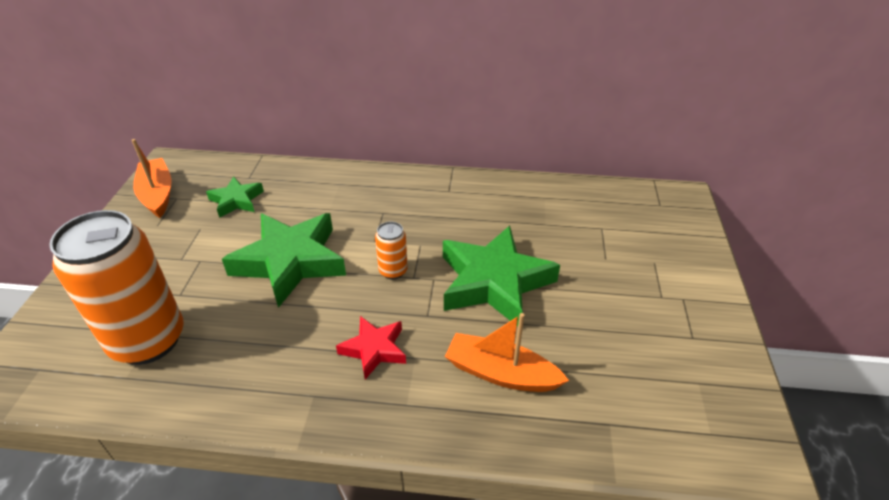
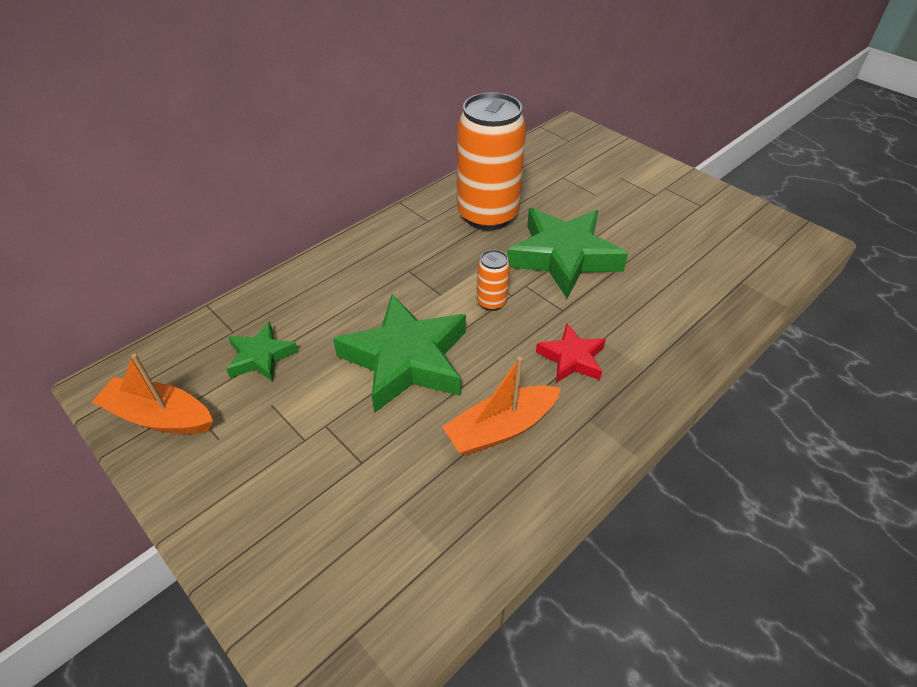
camera: 50 degrees left, 5 degrees up
orange can [49,210,184,365] -> orange can moved to [457,92,526,231]
orange boat [445,313,569,392] -> orange boat moved to [442,357,561,455]

